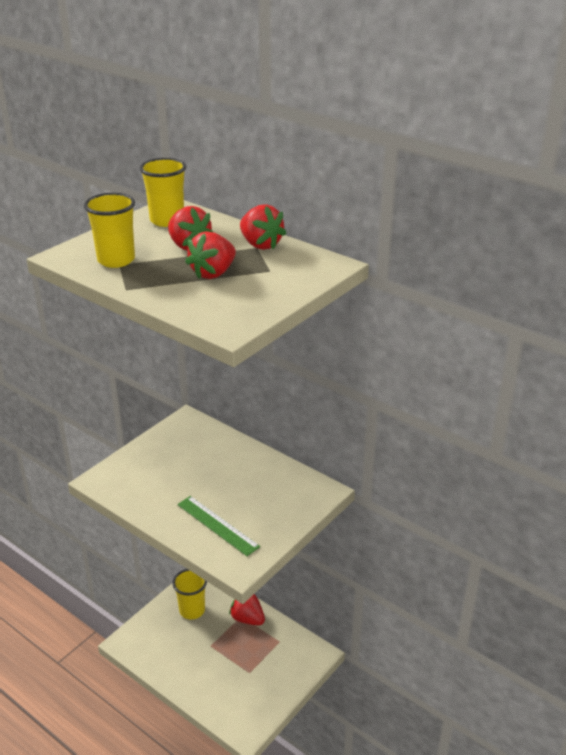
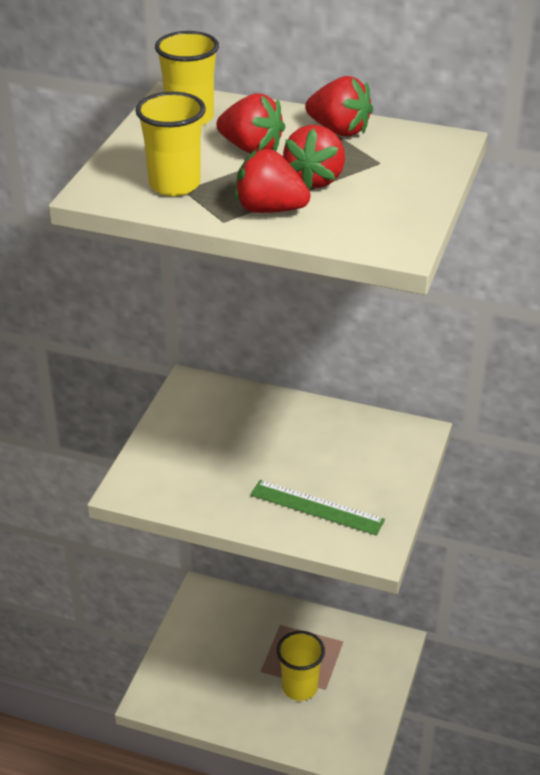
camera: 20 degrees left, 5 degrees up
yellow cup [172,569,207,619] -> yellow cup moved to [277,631,325,701]
red strawberry [229,594,265,625] -> red strawberry moved to [235,149,310,213]

